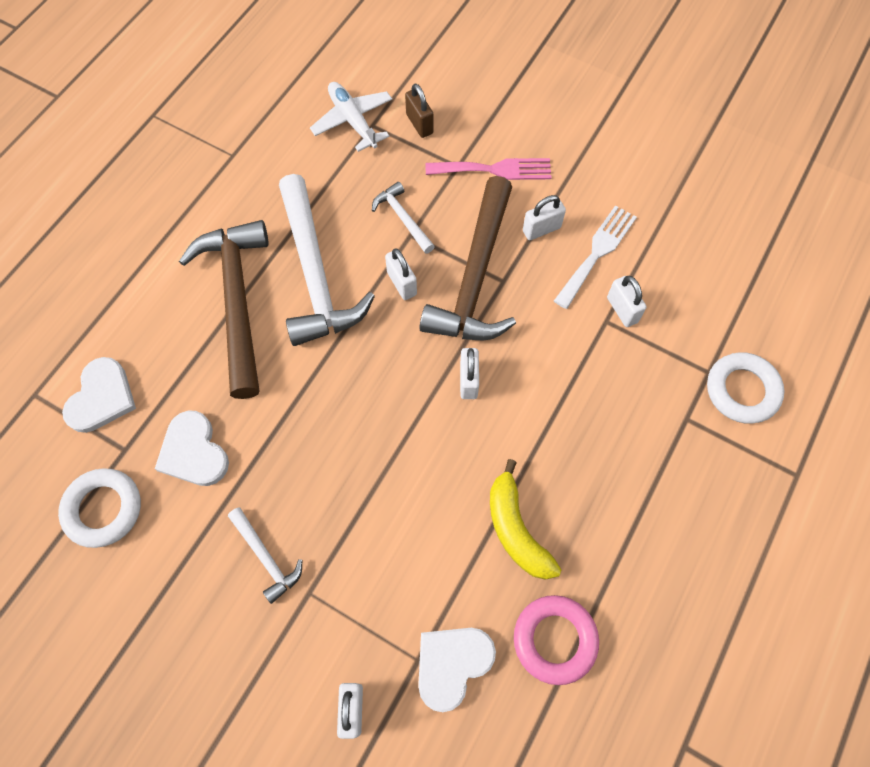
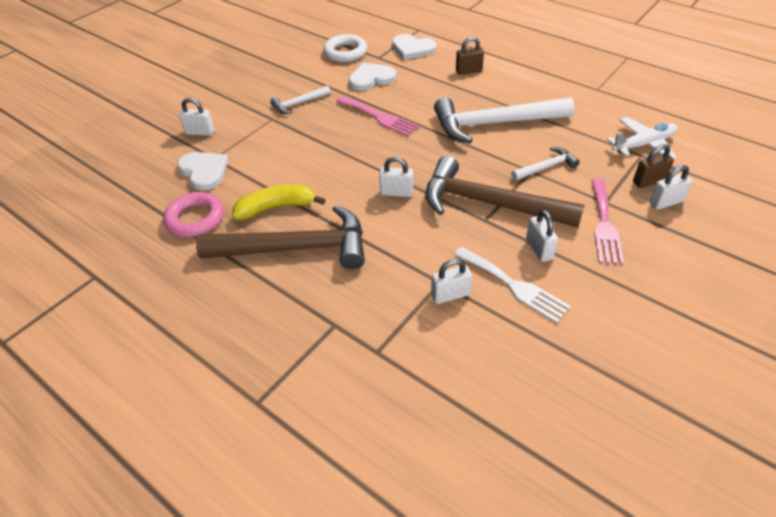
camera: 100 degrees right, 20 degrees down
brown hammer [179,220,269,399] -> brown hammer moved to [196,205,365,269]
white padlock [385,248,417,300] -> white padlock moved to [649,165,692,210]
white ring [707,352,784,424] -> none
none -> pink fork [336,96,419,136]
none -> brown padlock [456,37,484,75]

